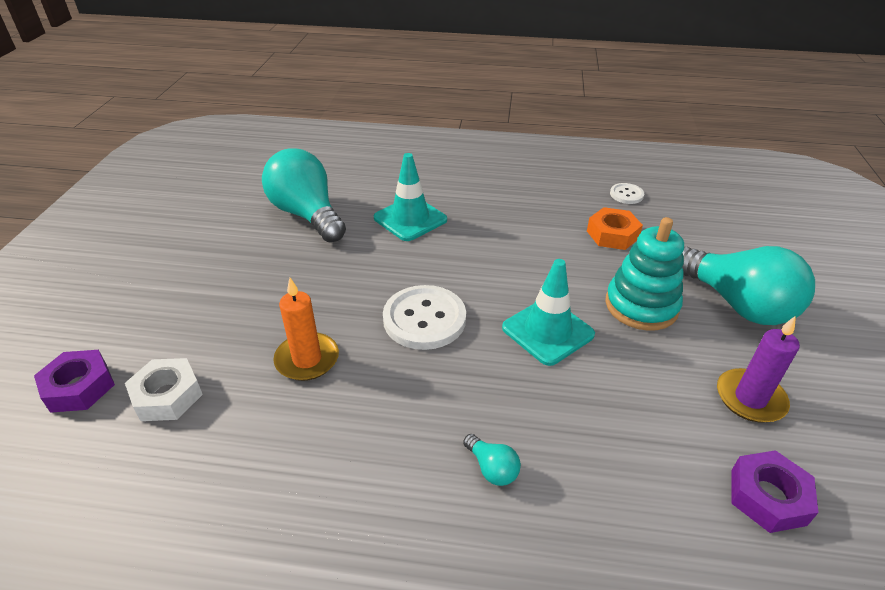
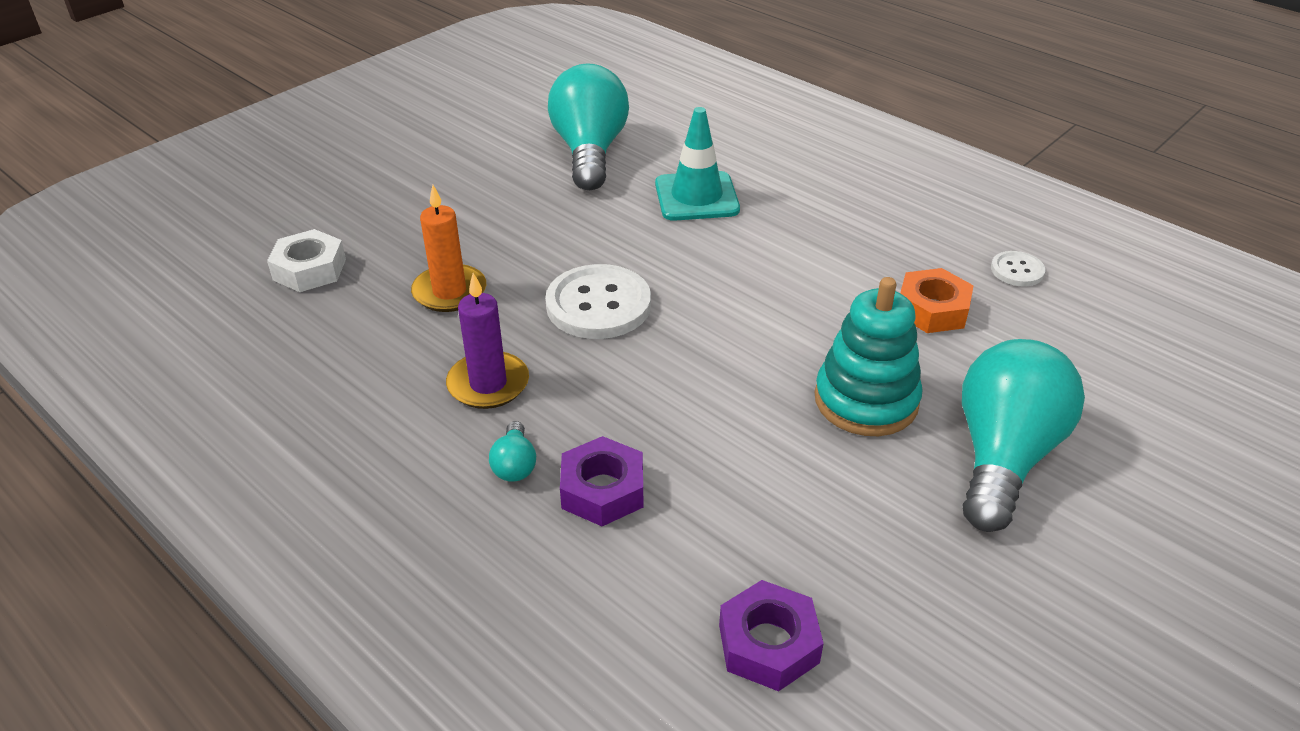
camera: 35 degrees right, 0 degrees up
purple nut [34,350,115,413] -> purple nut moved to [560,436,643,526]
turquoise traffic cone [502,259,595,366] -> none
turquoise light bulb [682,246,815,325] -> turquoise light bulb turned 150 degrees counterclockwise [962,339,1085,532]
purple candle [717,316,800,423] -> purple candle moved to [446,273,529,409]

